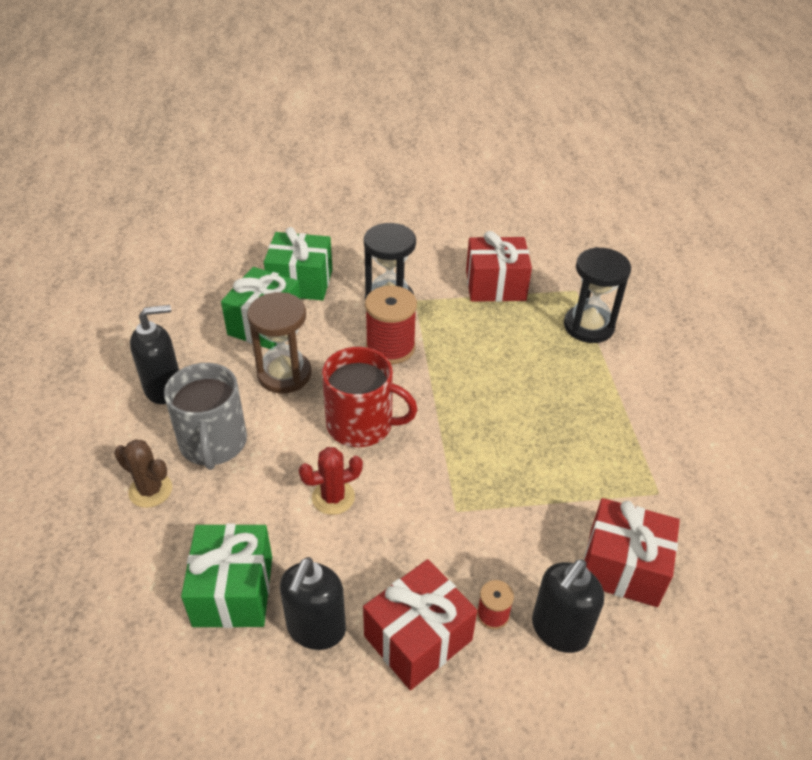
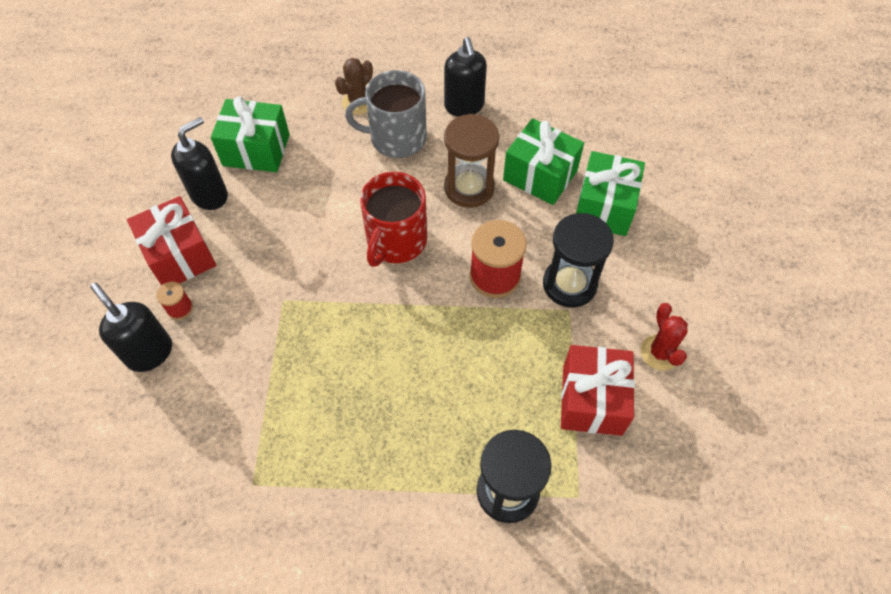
camera: 100 degrees right, 15 degrees up
black soap dispenser [280,557,346,650] -> black soap dispenser turned 105 degrees clockwise [171,117,228,210]
red cactus [299,447,363,515] -> red cactus moved to [641,303,688,371]
red gift [584,498,680,607] -> none

